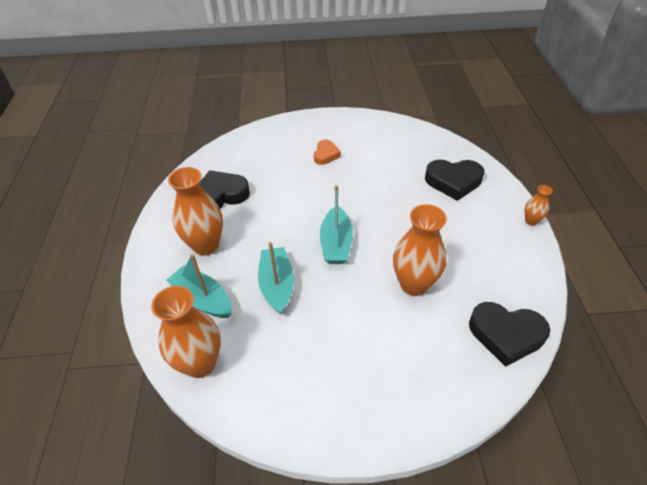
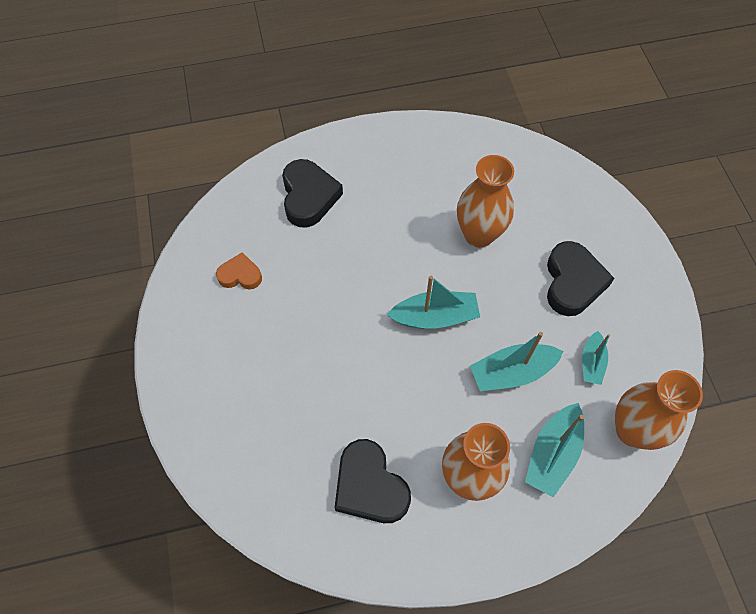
camera: 100 degrees left, 15 degrees up
orange heart [314,140,341,165] -> orange heart moved to [216,252,262,289]
black heart [469,302,550,367] -> black heart moved to [547,241,614,316]
orange vase [525,185,553,226] -> none
none -> turquoise boat [582,331,610,385]

